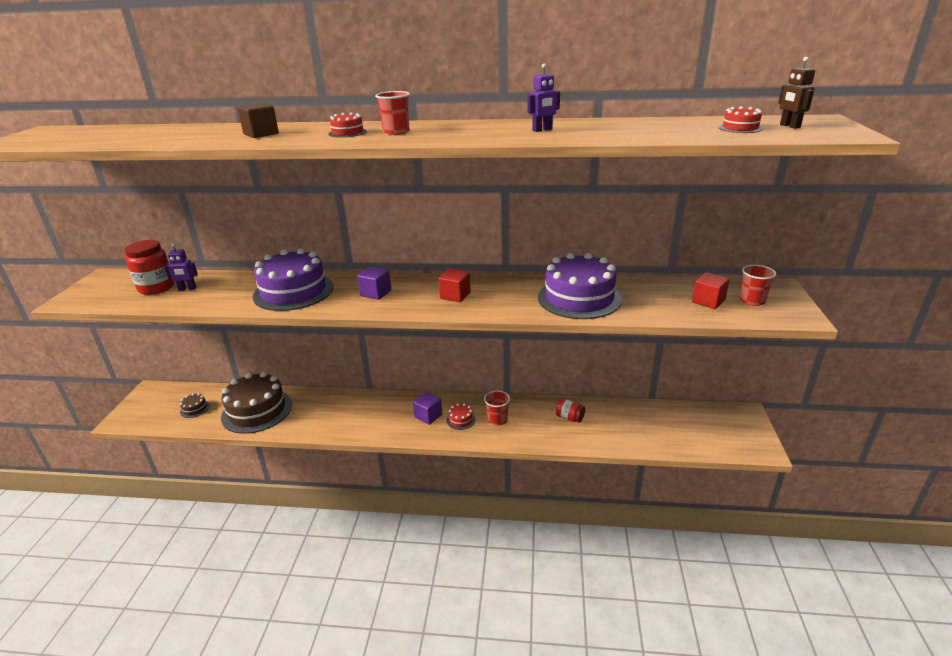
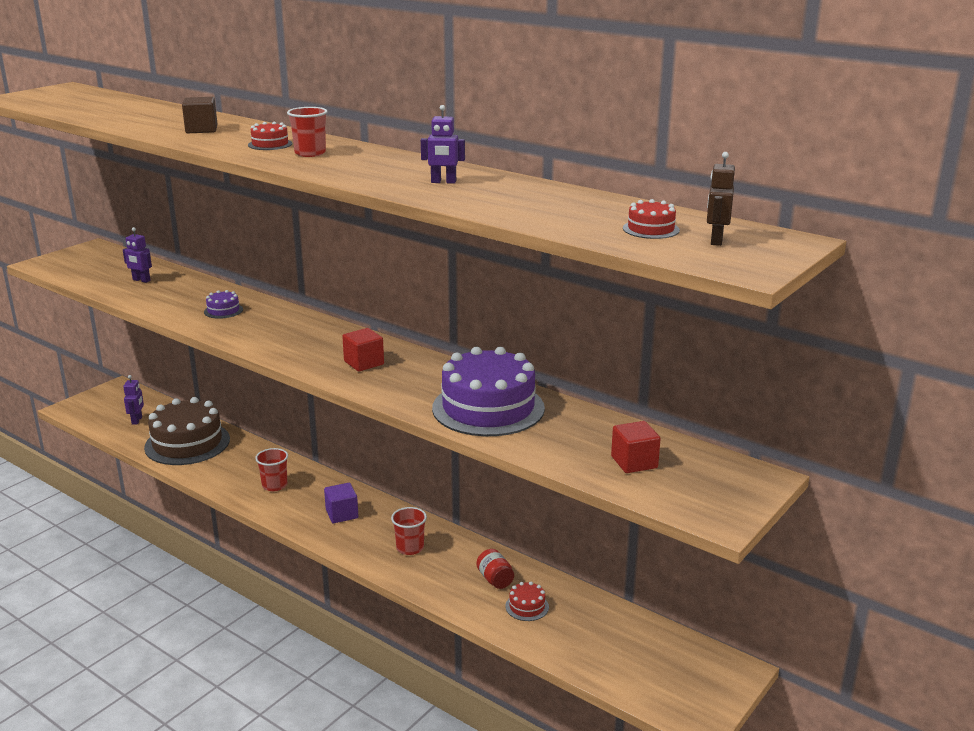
camera: 30 degrees right, 5 degrees down
red jar [124,240,175,295] -> none
brown cake [180,393,210,418] -> purple robot [123,375,144,425]
purple cake [253,248,333,311] -> purple cake [204,290,243,319], size x0.41
purple cube [357,266,391,300] -> none
red cake [447,403,476,430] -> red cake moved to [505,582,549,621]
red cup [740,265,776,306] -> red cup moved to [255,448,288,491]

